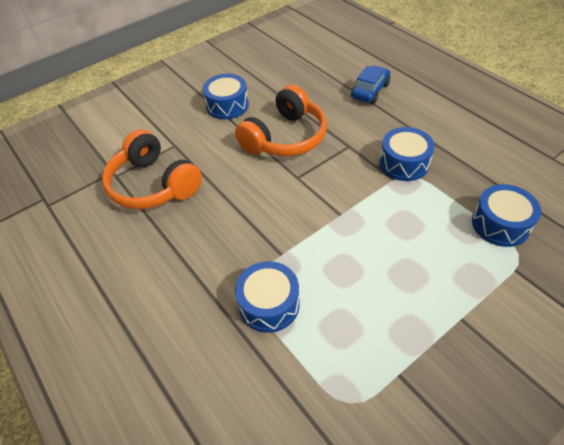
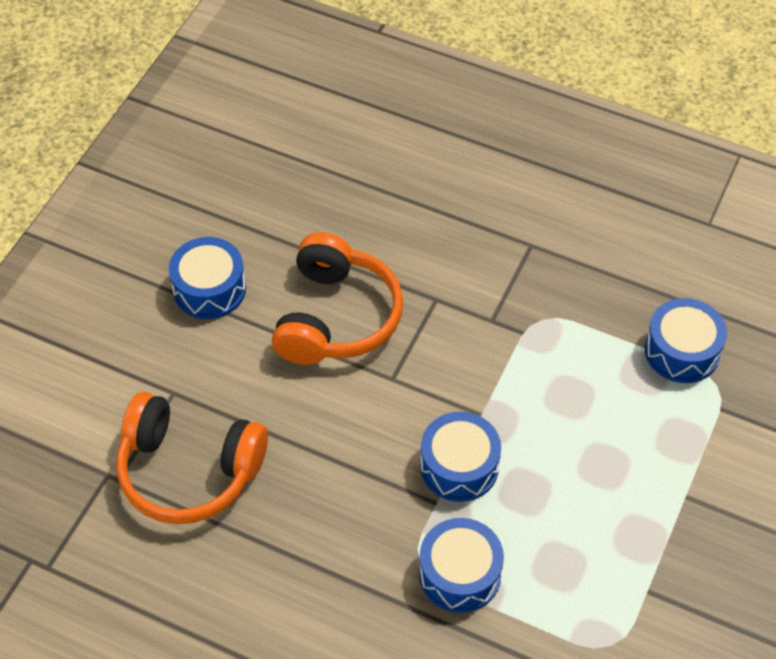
camera: 30 degrees left, 5 degrees up
blue car [351,65,390,104] -> none
blue drum [379,127,435,181] -> blue drum moved to [420,412,501,502]

